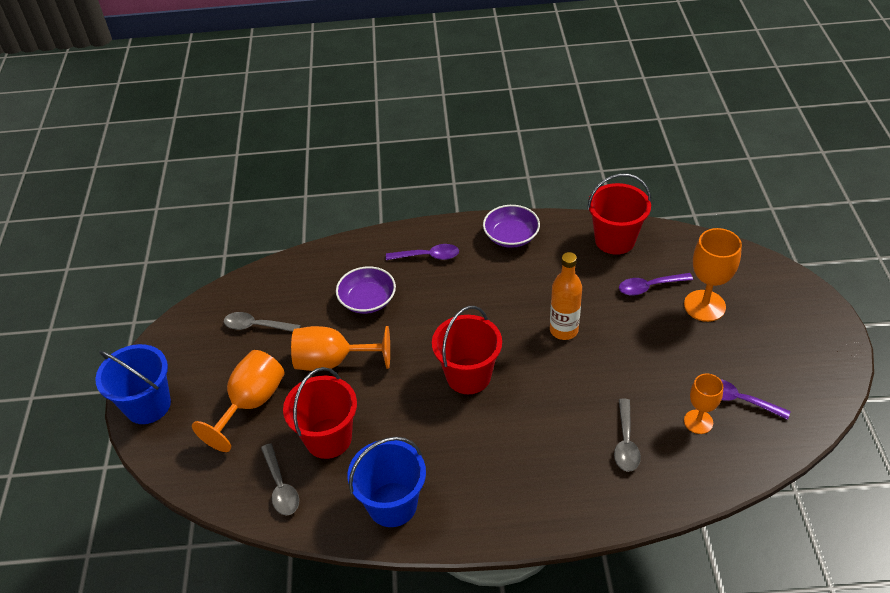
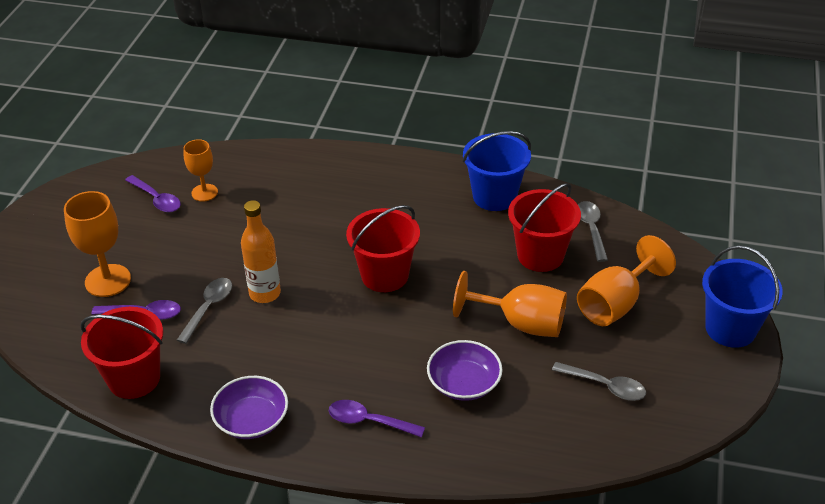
camera: 165 degrees left, 5 degrees down
grey spoon [614,399,641,472] -> grey spoon moved to [177,278,232,344]

